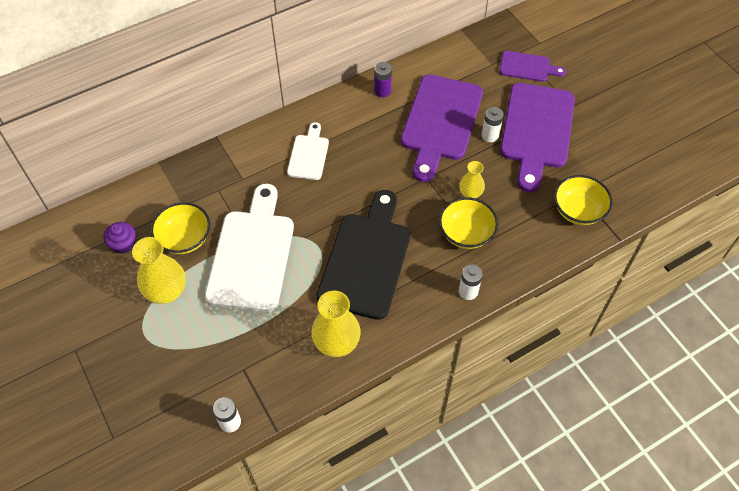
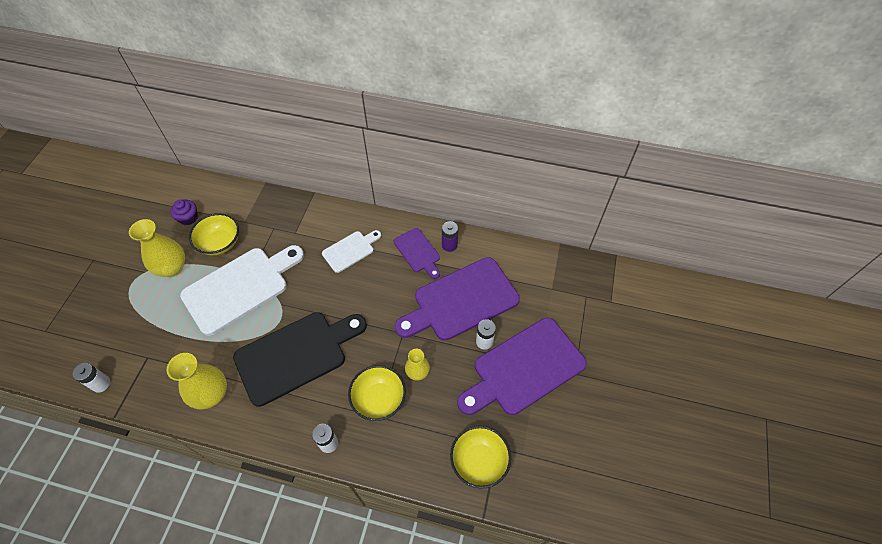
camera: 45 degrees right, 0 degrees up
purple cutting board [499,51,566,82] -> purple cutting board moved to [394,228,440,279]

